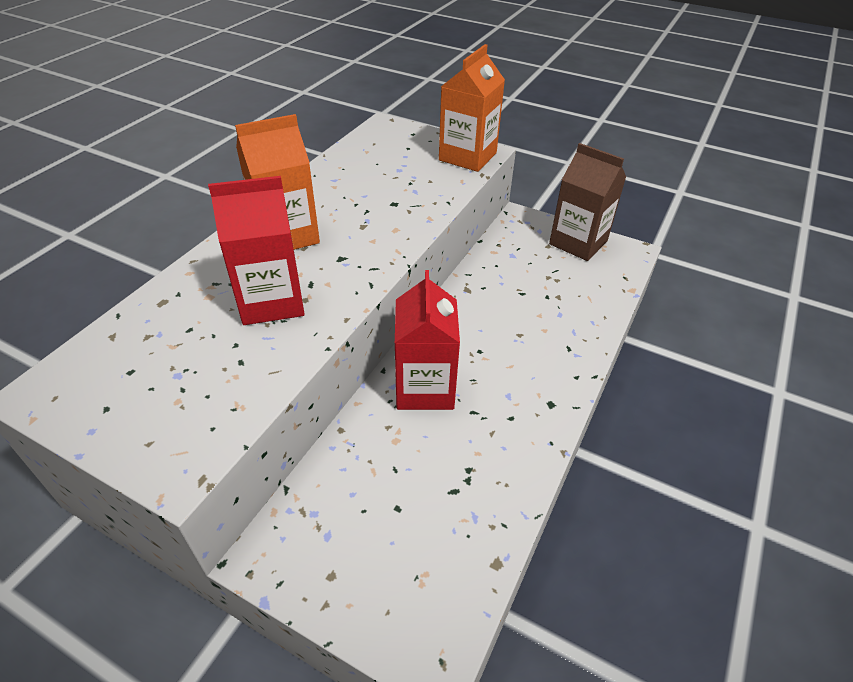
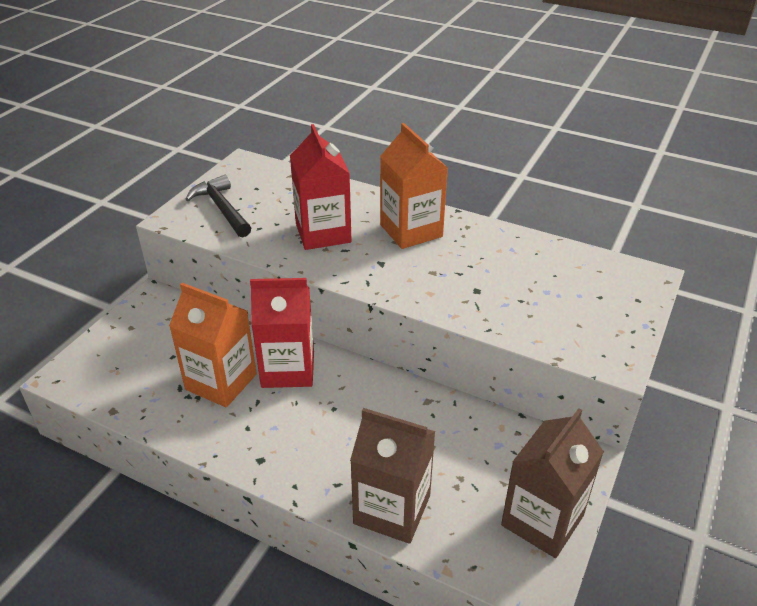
camera: 90 degrees right, 5 degrees down
orange carton [439,44,505,172] -> orange carton moved to [169,283,257,407]
none -> black hammer [185,175,251,237]
none -> brown carton [350,408,436,544]

